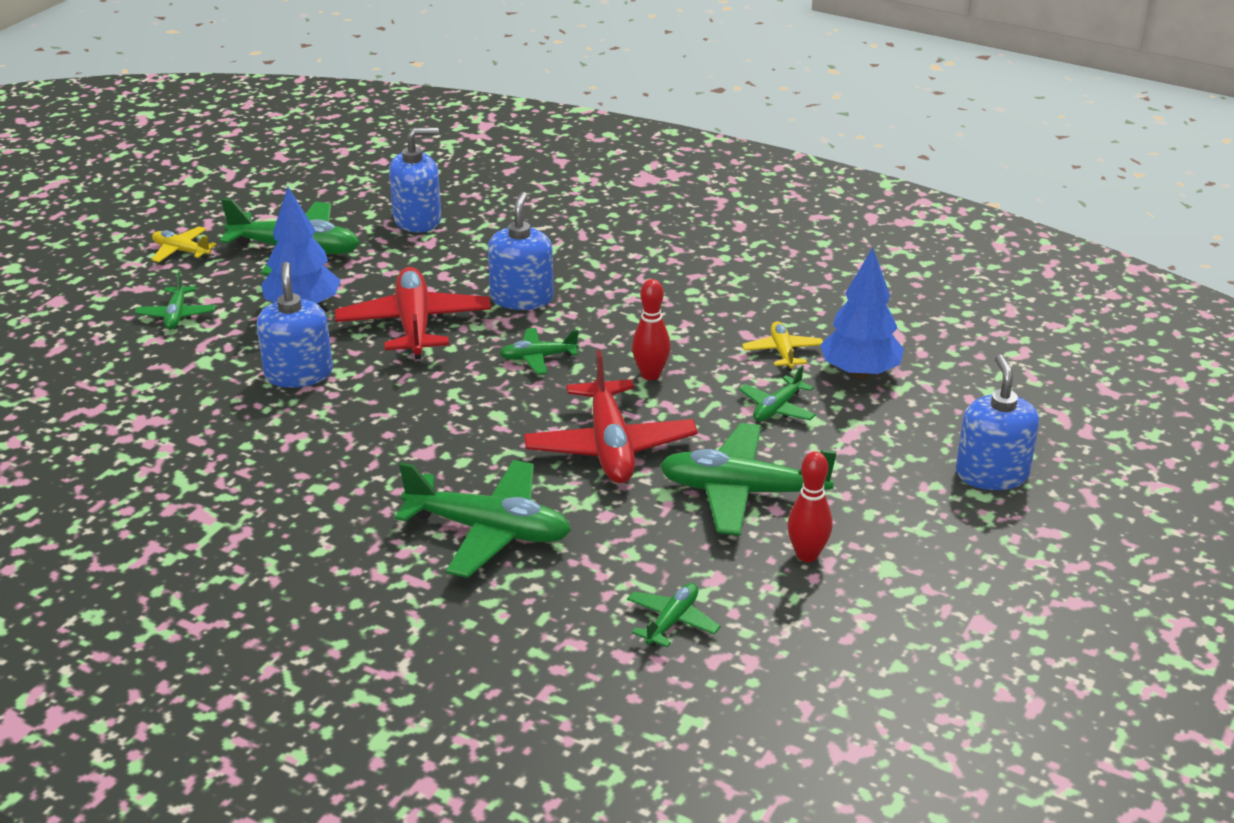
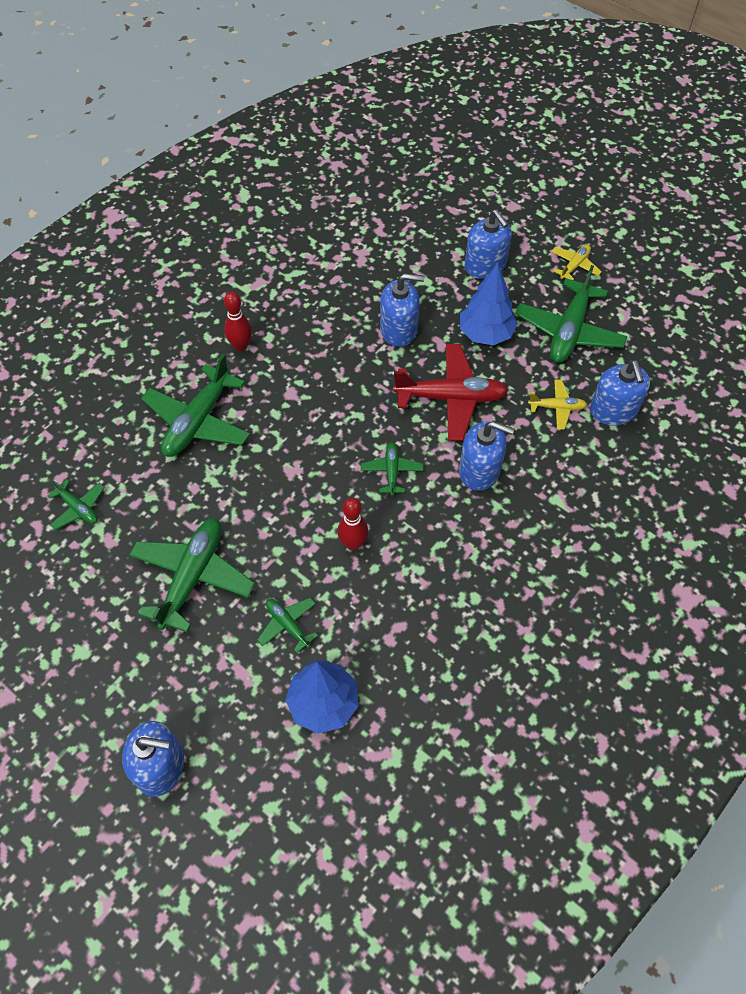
camera: 100 degrees right, 25 degrees up
green plane [135,272,216,330] -> blue soap dispenser [465,209,512,279]
red plane [524,350,698,483] -> none
yellow plane [742,321,823,371] -> yellow plane moved to [528,379,587,430]
red bowling pin [787,451,832,562] -> red bowling pin moved to [224,292,252,351]

